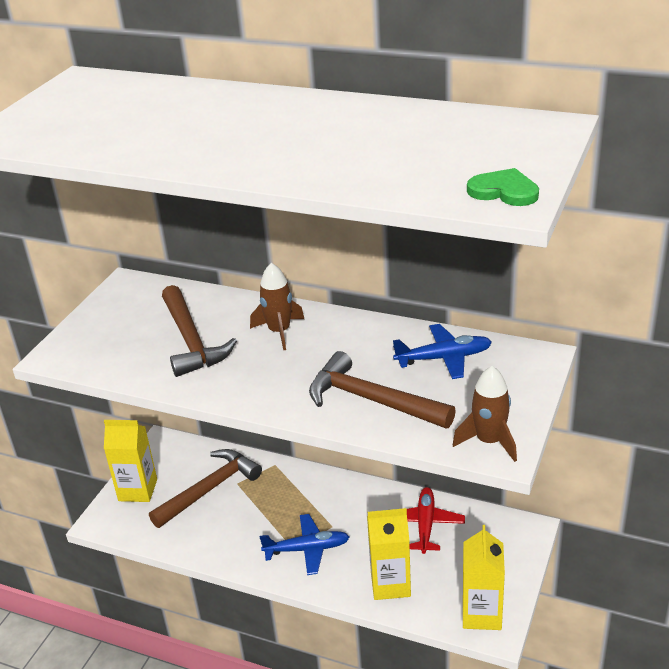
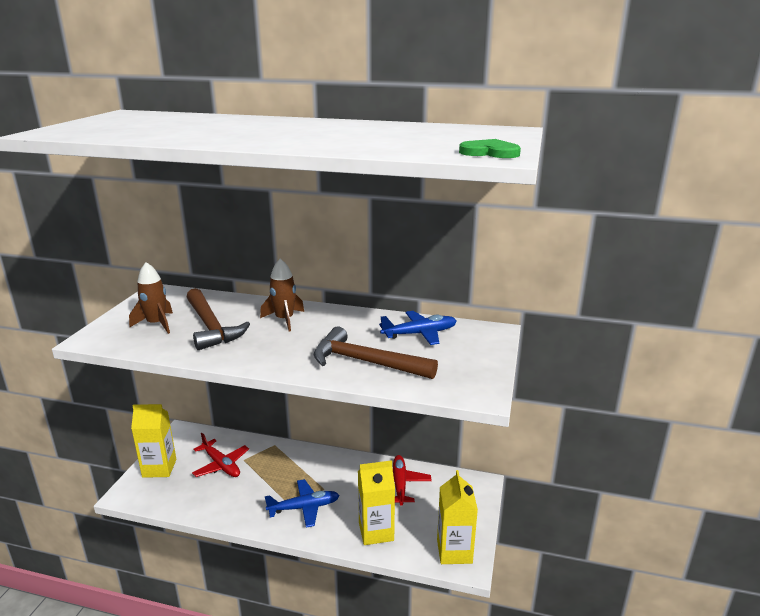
camera: 10 degrees left, 10 degrees down
brown hammer [149,449,262,528] -> red plane [192,433,249,477]
brown rocket [453,366,517,462] -> brown rocket moved to [129,262,173,334]

